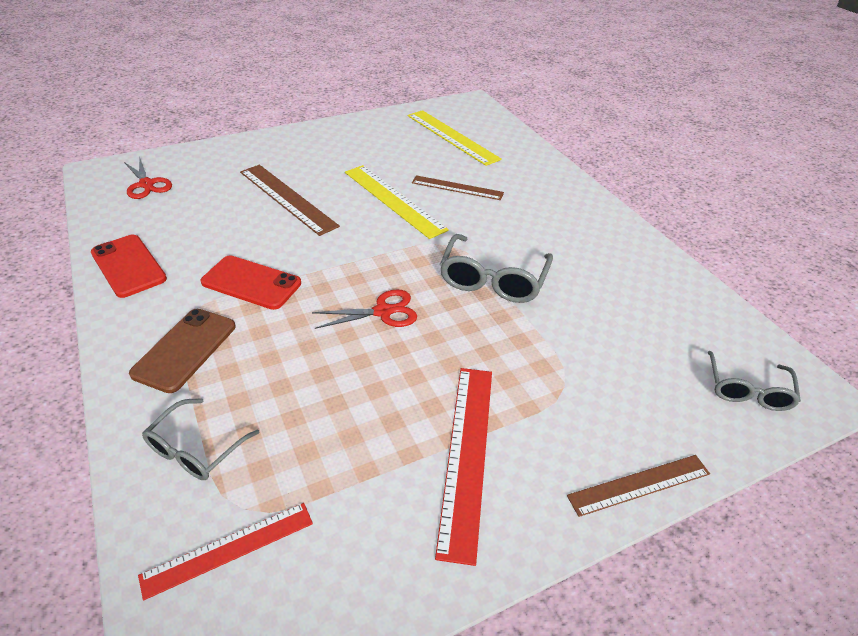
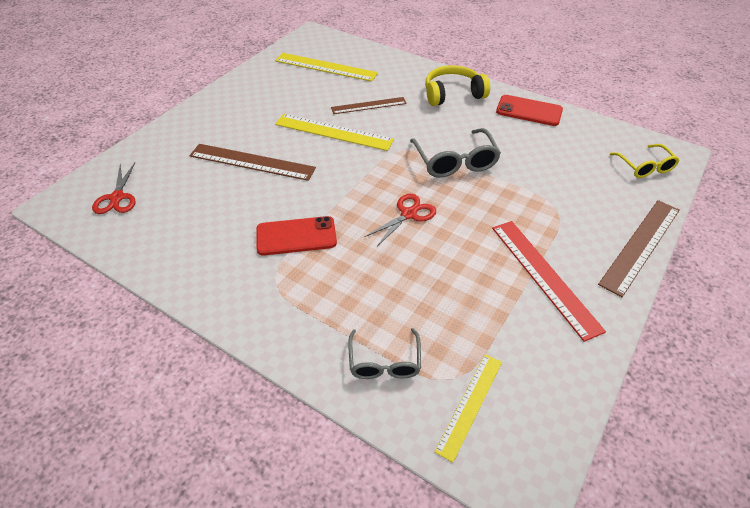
camera: 30 degrees left, 5 degrees up
red phone [91,235,167,298] -> red phone moved to [496,95,563,126]
red scissors [124,158,172,199] -> red scissors turned 60 degrees clockwise [92,163,135,214]
brown phone [129,309,235,393] -> none
red ruler [138,503,313,600] -> yellow ruler [434,354,502,462]
brown ruler [567,455,710,517] -> brown ruler [598,200,680,297], size x1.53
grey glasses [708,351,801,411] -> yellow glasses [610,144,680,178]
none -> yellow headphones [425,65,490,106]

